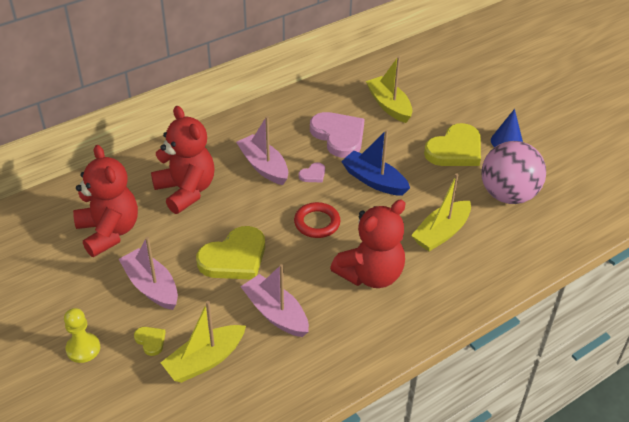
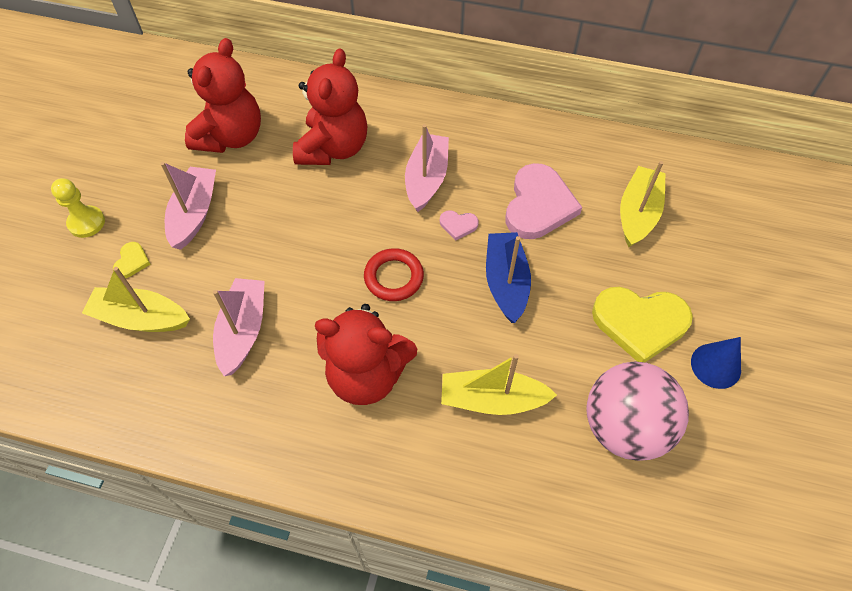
camera: 50 degrees right, 15 degrees up
yellow heart [196,226,265,279] -> none

